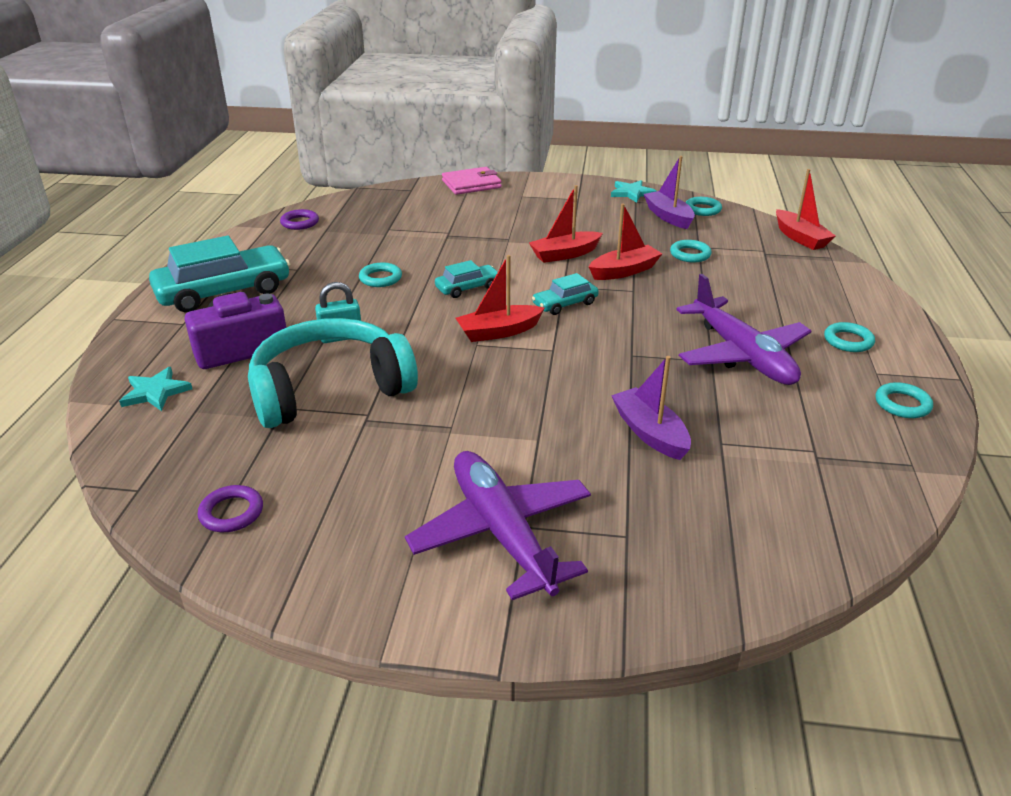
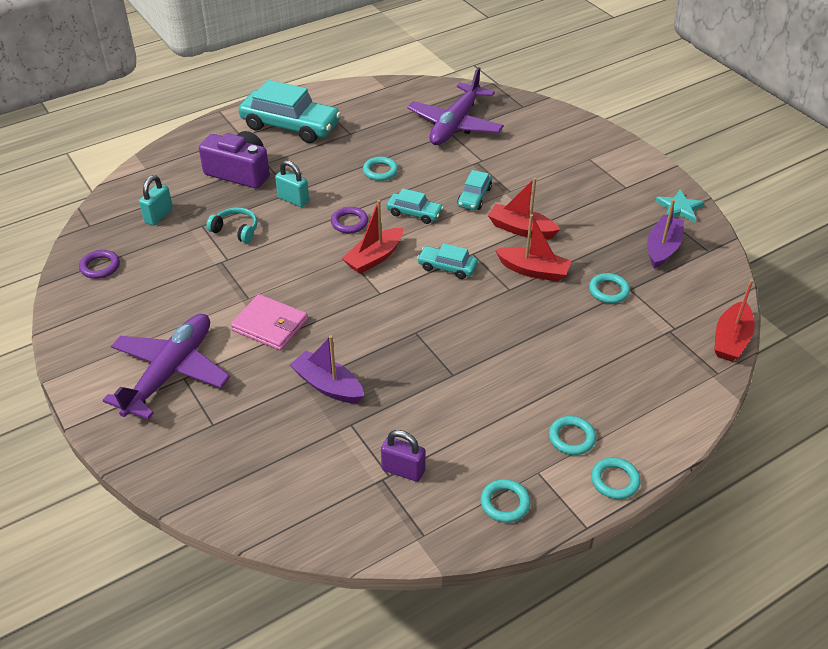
camera: 50 degrees right, 10 degrees up
turquoise star [119,367,192,411] -> none
turquoise headphones [248,318,418,428] -> turquoise headphones [206,207,257,243], size x0.41
purple ring [280,209,319,230] -> purple ring moved to [331,207,368,233]
pink wallet [442,167,502,195] -> pink wallet moved to [230,294,308,350]
red boat [455,255,545,342] -> red boat turned 75 degrees counterclockwise [342,200,403,274]
purple boat [611,356,691,460] -> purple boat turned 75 degrees counterclockwise [290,335,364,403]
purple plane [676,274,811,385] -> purple plane moved to [408,67,504,145]
turquoise ring [685,197,722,216] -> turquoise ring moved to [591,457,641,499]
none -> turquoise padlock [139,175,173,226]
none -> purple padlock [381,430,425,482]
none -> turquoise car [457,170,492,210]

